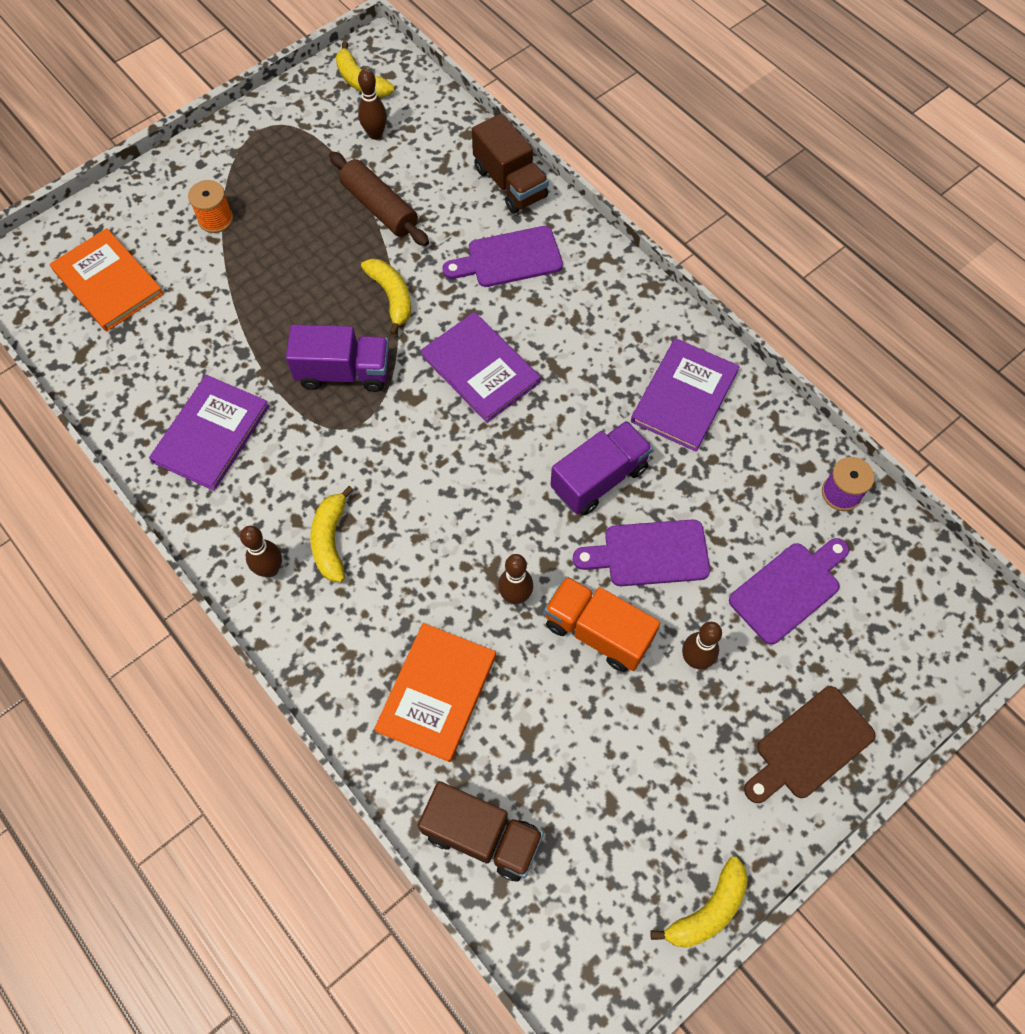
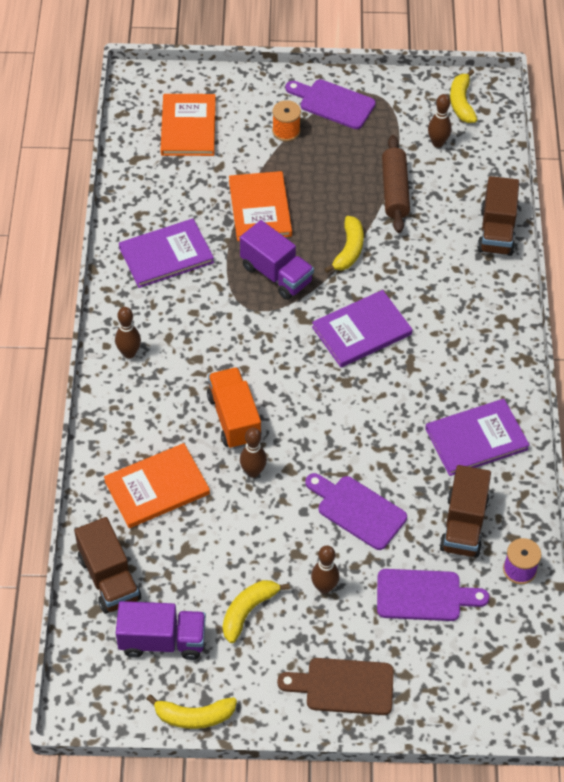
camera: 40 degrees right, 10 degrees down
yellow banana [310,486,354,582] -> yellow banana moved to [223,580,290,643]
purple book [421,312,541,423] -> purple book turned 60 degrees clockwise [312,290,413,367]
purple cutting board [443,226,563,287] -> purple cutting board moved to [285,79,376,129]
orange truck [544,576,660,672] -> orange truck moved to [207,367,261,449]
purple truck [550,421,653,515] -> purple truck moved to [116,601,206,660]
none -> orange book [229,171,292,241]
none -> brown truck [439,465,491,558]

